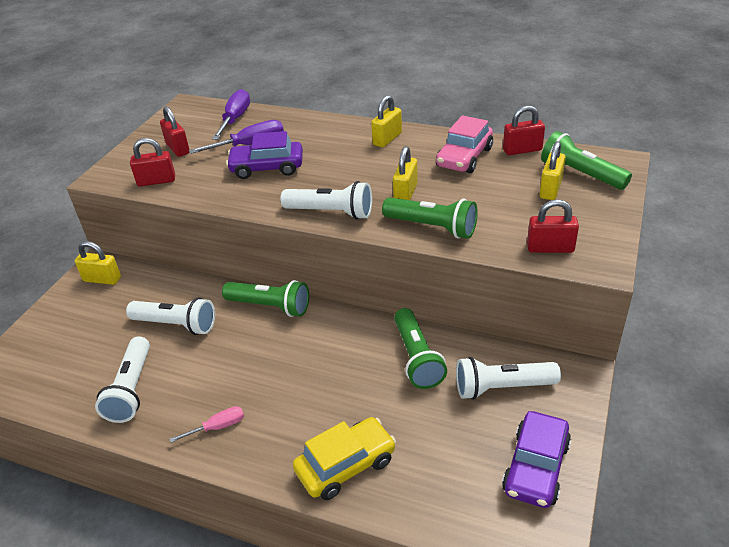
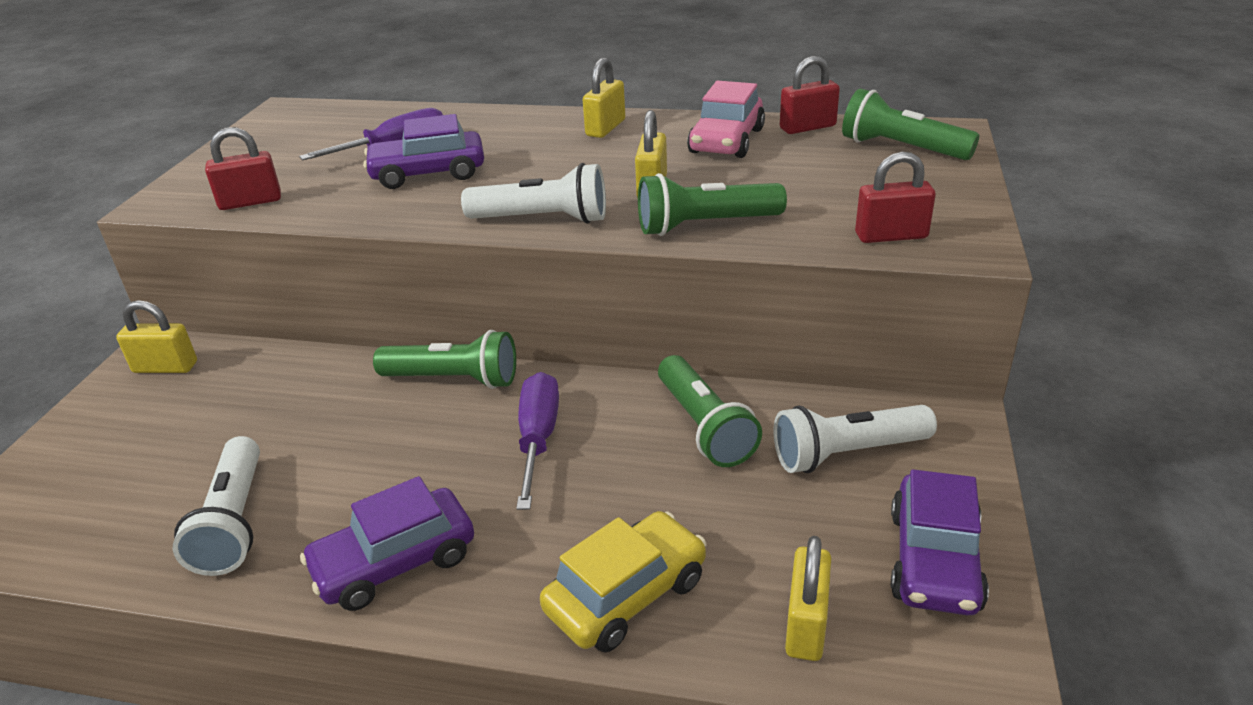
camera: 10 degrees left, 5 degrees down
white flashlight [126,297,215,335] -> none
red padlock [160,106,190,157] -> none
pink screwdriver [169,406,244,443] -> purple car [300,476,474,611]
purple screwdriver [212,89,250,140] -> purple screwdriver moved to [516,372,559,510]
green flashlight [382,197,478,239] -> green flashlight turned 150 degrees clockwise [638,173,787,236]
yellow padlock [539,141,566,200] -> yellow padlock moved to [785,536,831,661]

